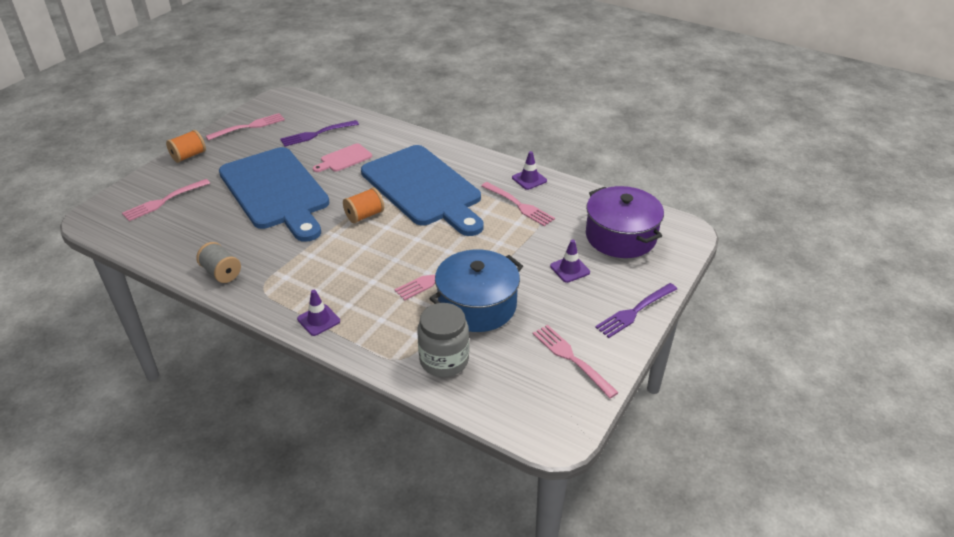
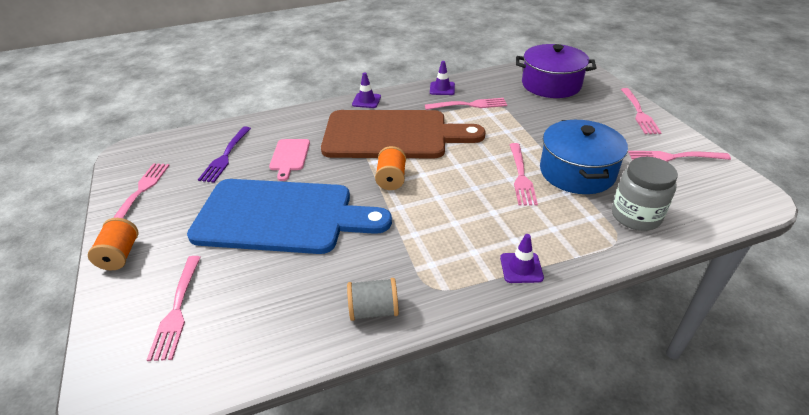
camera: 50 degrees left, 0 degrees up
blue cutting board [361,145,484,236] -> brown cutting board [321,110,486,158]
purple traffic cone [550,240,590,283] -> purple traffic cone moved to [352,72,381,108]
purple fork [595,283,677,338] -> pink fork [621,88,662,134]

